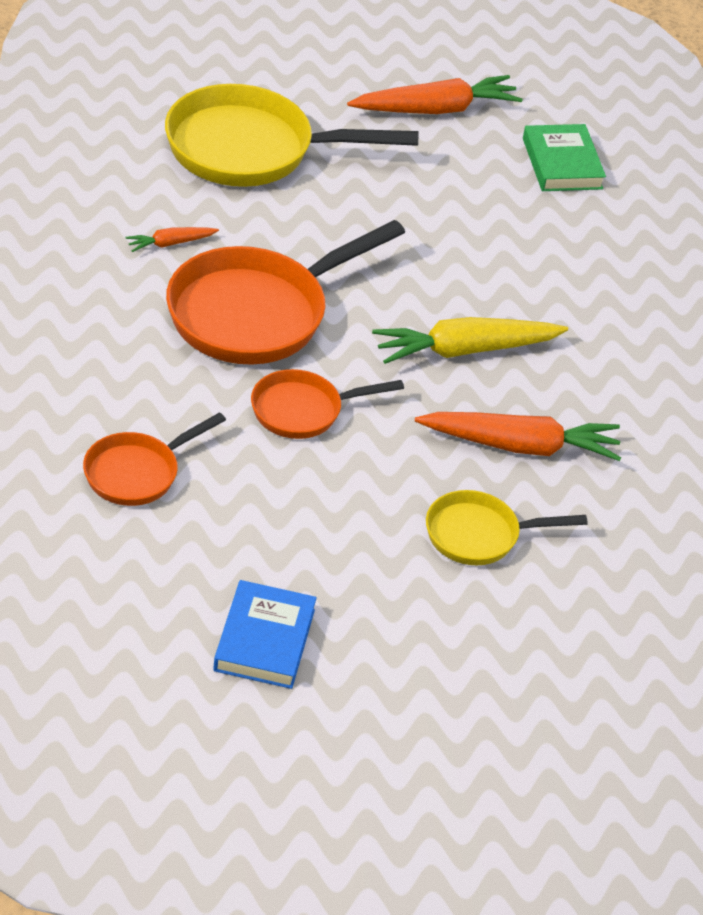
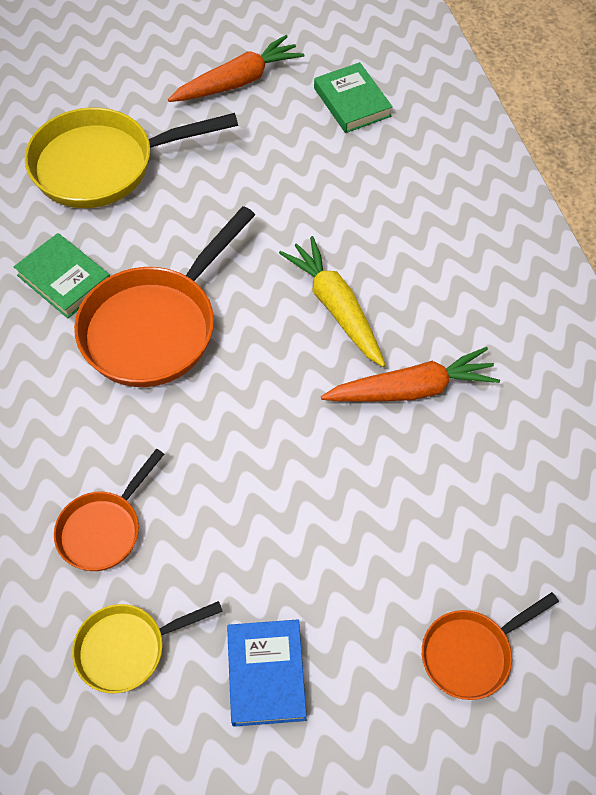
camera: 10 degrees left, 15 degrees up
orange carrot [126,227,219,252] -> green book [14,233,110,318]
orange pan [251,369,404,439] -> orange pan moved to [422,592,559,700]
yellow carrot [372,317,568,364] -> yellow carrot turned 90 degrees clockwise [279,236,385,367]
yellow pan [426,490,588,565] -> yellow pan moved to [72,601,223,694]

